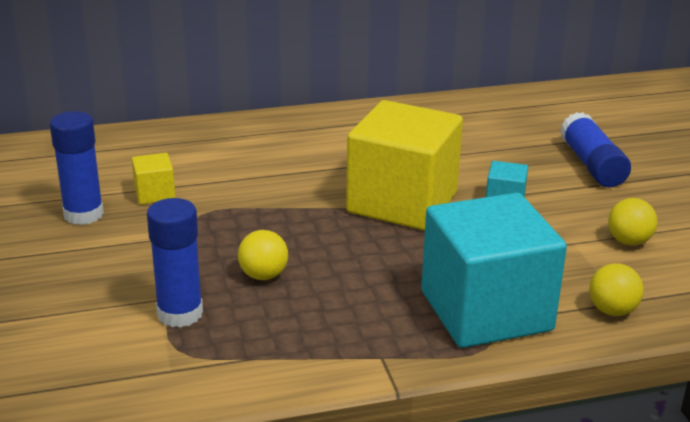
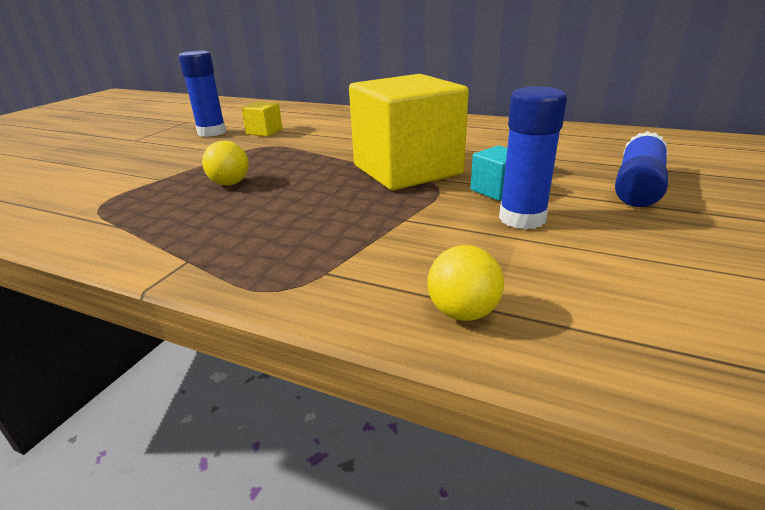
camera: 40 degrees right, 0 degrees up
blue glue stick [147,198,203,328] -> blue glue stick moved to [499,87,567,230]
turquoise cube [421,193,567,348] -> none
yellow ball [608,198,658,245] -> none

